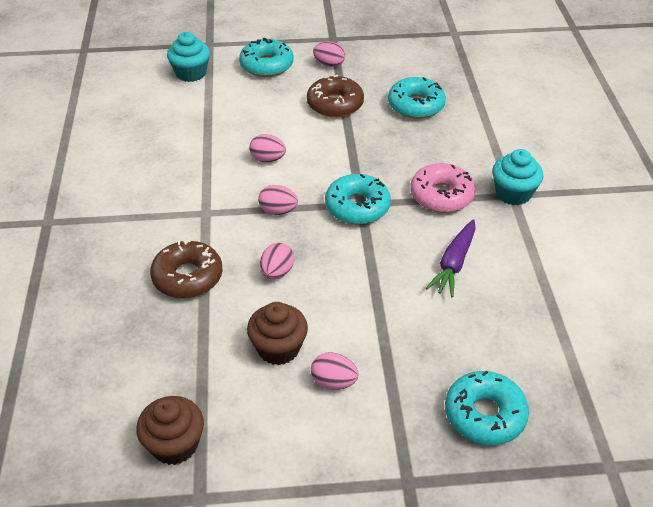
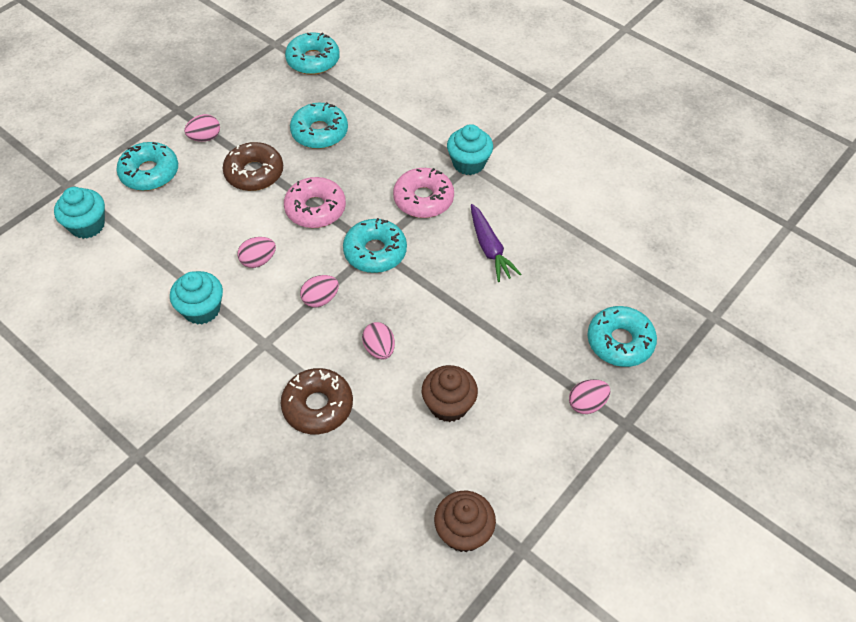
camera: 45 degrees left, 10 degrees up
pink egg [311,352,359,390] -> pink egg moved to [569,379,610,414]
none -> turquoise cupcake [170,271,223,325]
none -> pink donut [284,177,346,228]
none -> turquoise donut [285,33,340,75]

